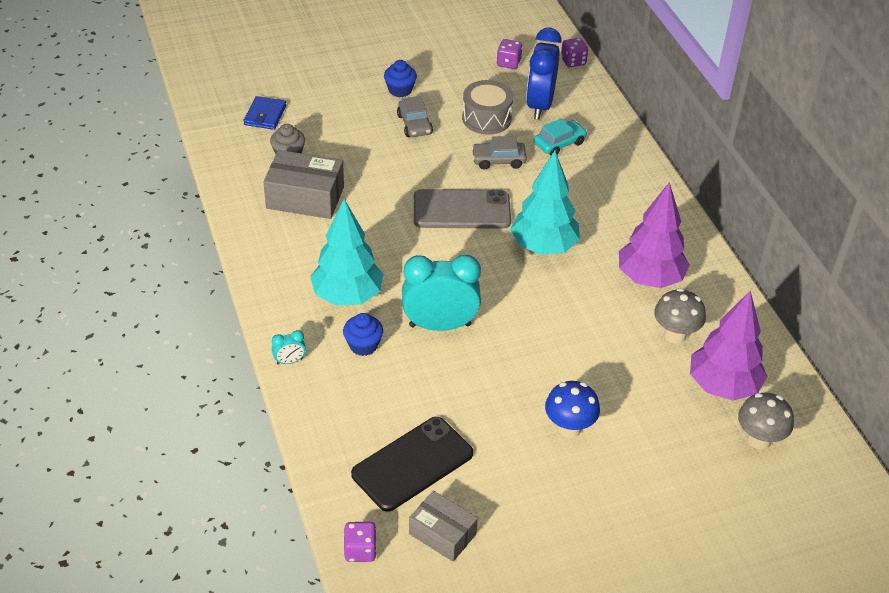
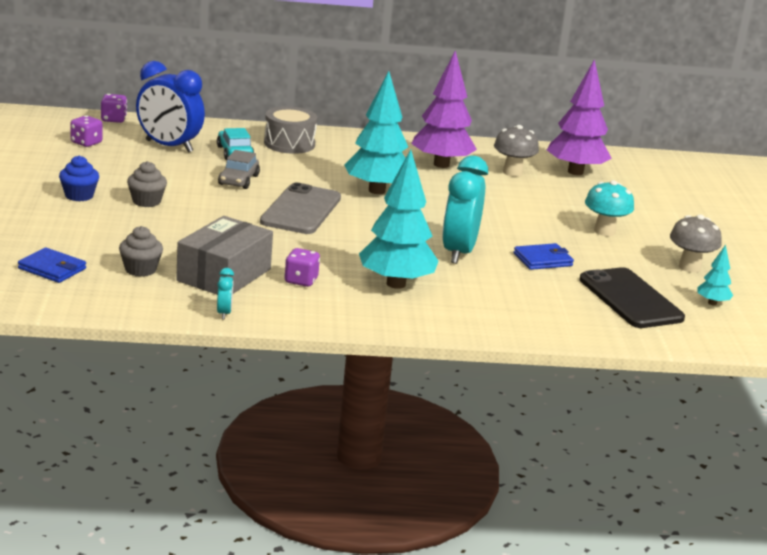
camera: 75 degrees left, 20 degrees down
turquoise clock [272,330,306,365] -> turquoise clock moved to [217,268,234,319]
blue cupcake [343,313,383,356] -> none
purple dice [344,522,377,562] -> purple dice moved to [284,248,320,287]
grey car [397,96,433,137] -> grey cupcake [127,161,167,207]
grey box [409,491,478,562] -> turquoise tree [697,245,733,305]
grey drum [462,80,513,135] -> grey drum moved to [264,106,317,154]
blue mushroom [545,381,600,438] -> turquoise mushroom [585,180,634,236]
grey mushroom [738,393,794,450] -> grey mushroom moved to [670,214,722,273]
none -> blue wallet [514,243,574,270]

